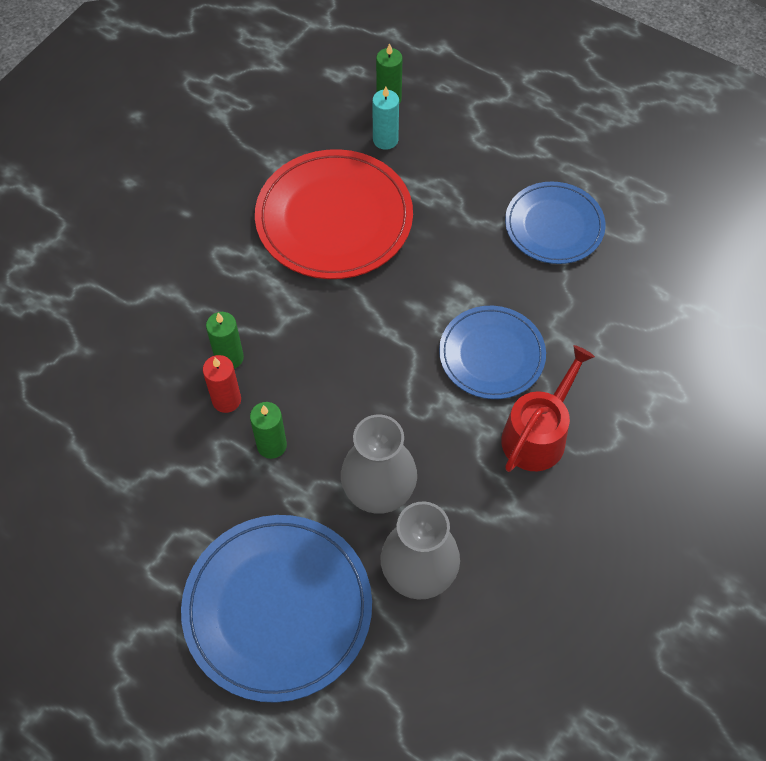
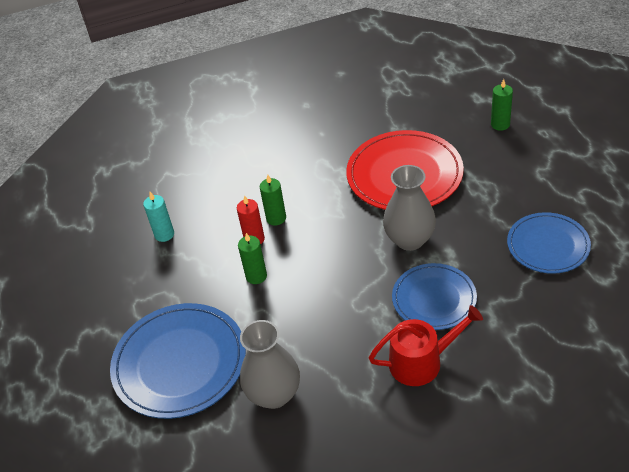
camera: 45 degrees right, 15 degrees down
grey vase [341,415,417,514] -> grey vase moved to [383,165,436,251]
turquoise candle [372,86,399,150] -> turquoise candle moved to [143,192,174,242]

